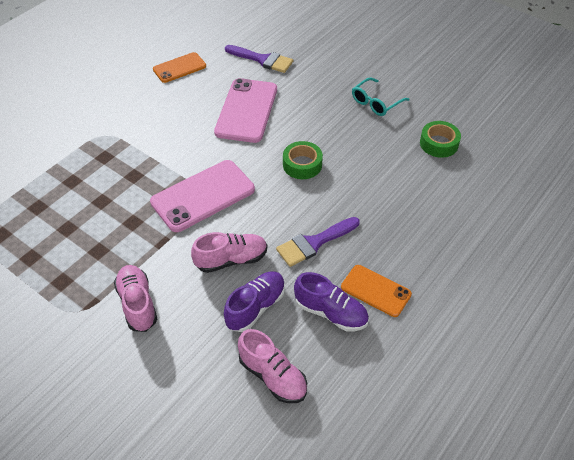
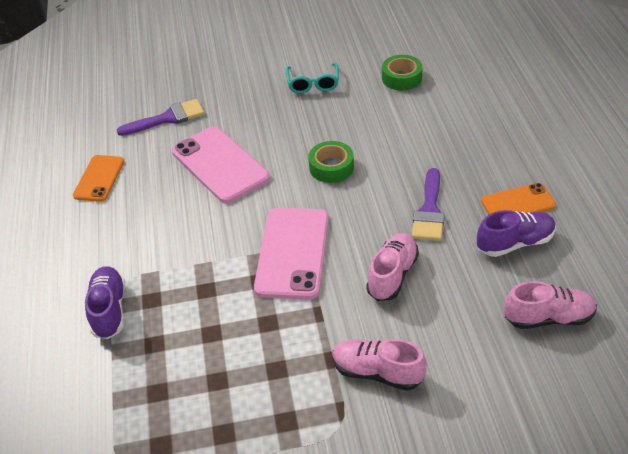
camera: 45 degrees left, 5 degrees down
purple shoe [224,271,285,332] -> purple shoe moved to [85,266,125,339]

